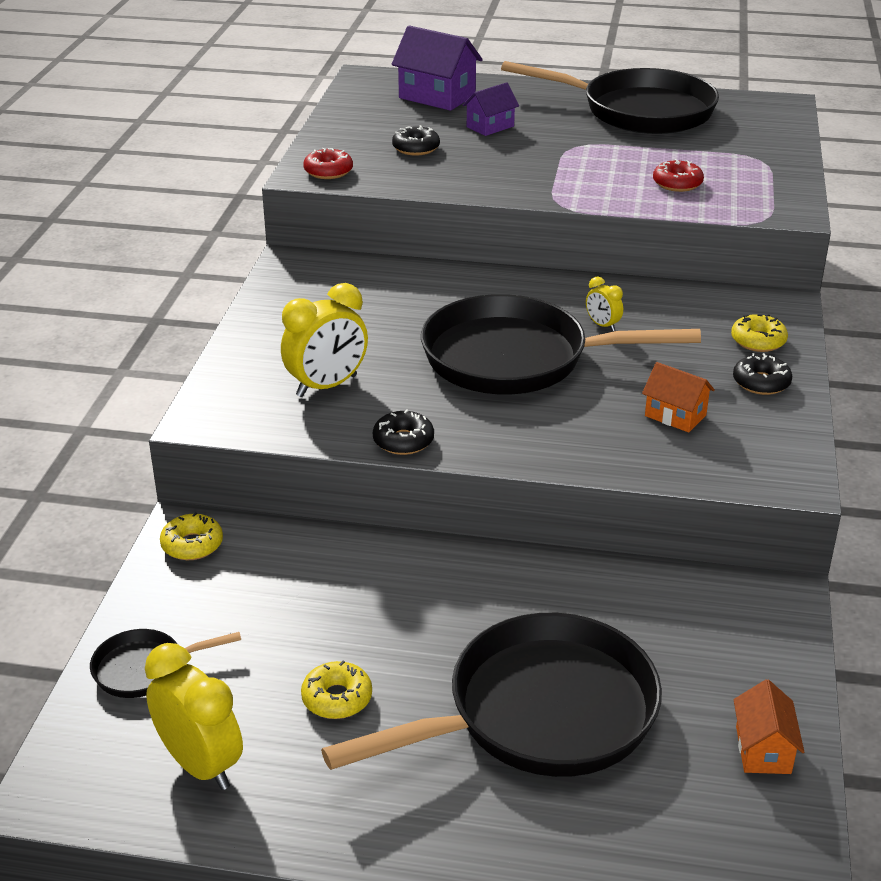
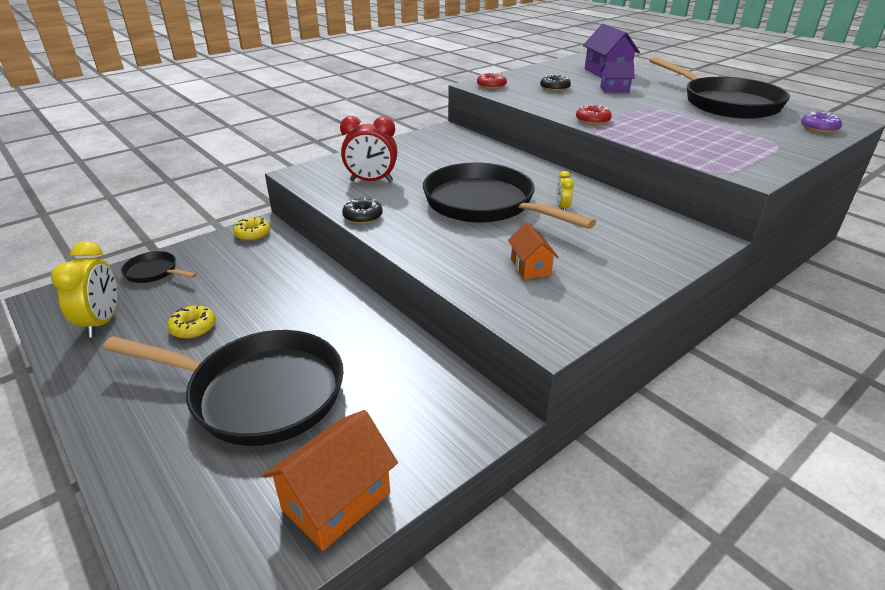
camera: 40 degrees right, 0 degrees up
yellow clock [281,283,368,397] -> red clock [340,116,397,182]
red donut [653,159,704,192] -> red donut moved to [576,105,612,125]
yellow donut [731,314,788,352] -> none
black donut [733,353,792,395] -> none
orange house [734,679,804,774] -> orange house [263,410,398,551], size x1.69
none -> purple donut [801,112,842,133]

